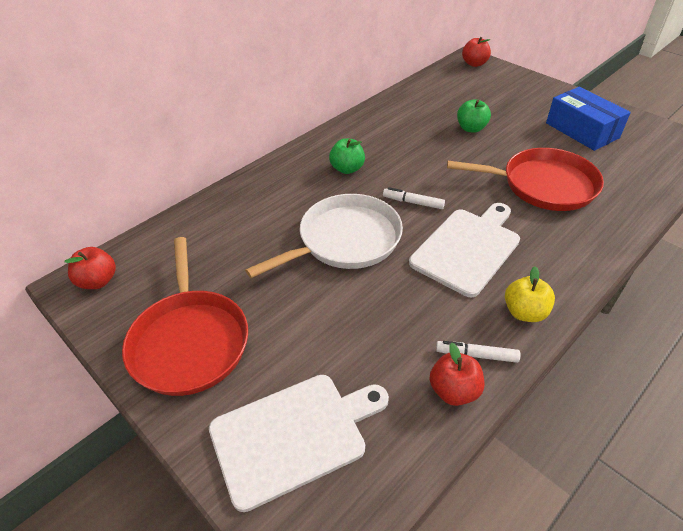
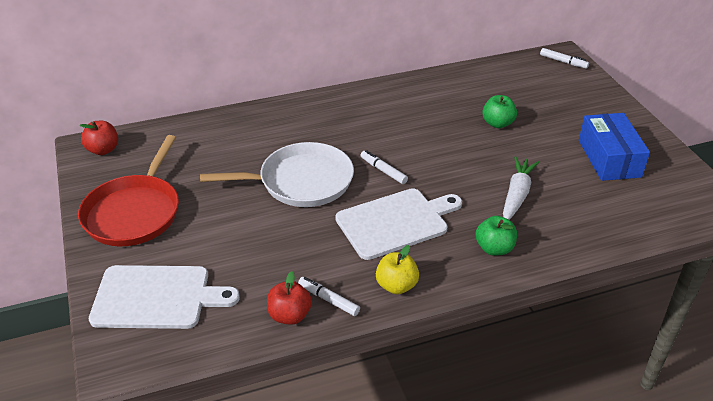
camera: 25 degrees right, 5 degrees down
green apple [329,139,365,174] -> green apple moved to [476,216,517,256]
red pan [447,148,604,211] -> white carrot [503,156,539,220]
red apple [462,37,491,67] -> white marker [540,48,589,69]

